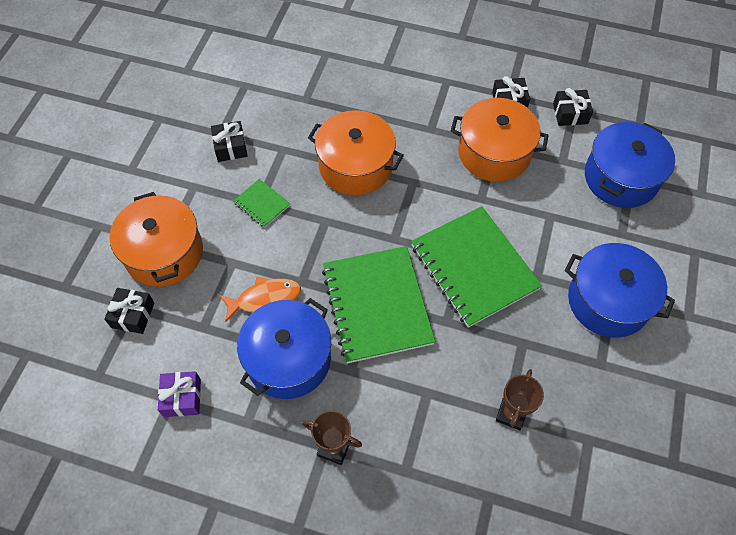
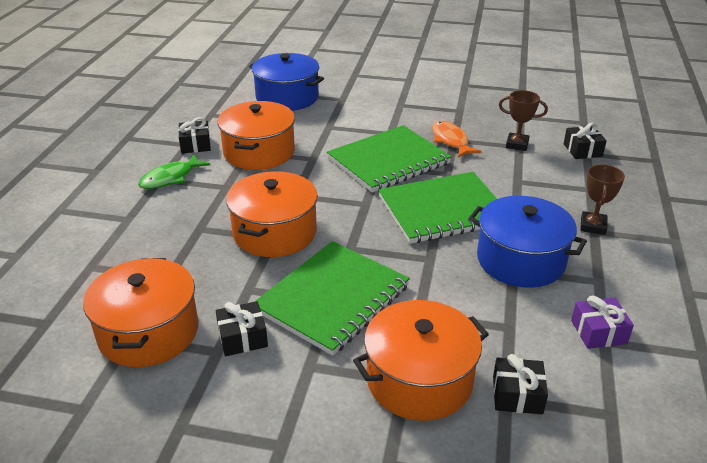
camera: 95 degrees left, 25 degrees down
orange fish [219,277,301,322] -> orange fish moved to [432,121,482,157]
green notebook [233,179,290,228] -> green notebook [254,241,410,356], size x2.26
black gift [553,88,593,126] -> black gift moved to [564,123,607,159]
blue pot [565,243,675,338] -> none
none -> orange pot [83,258,198,367]
none -> green fish [138,154,210,189]

